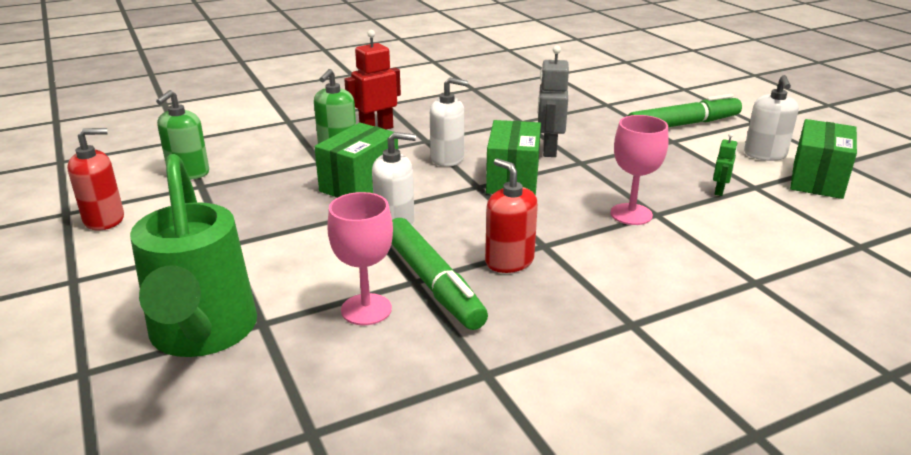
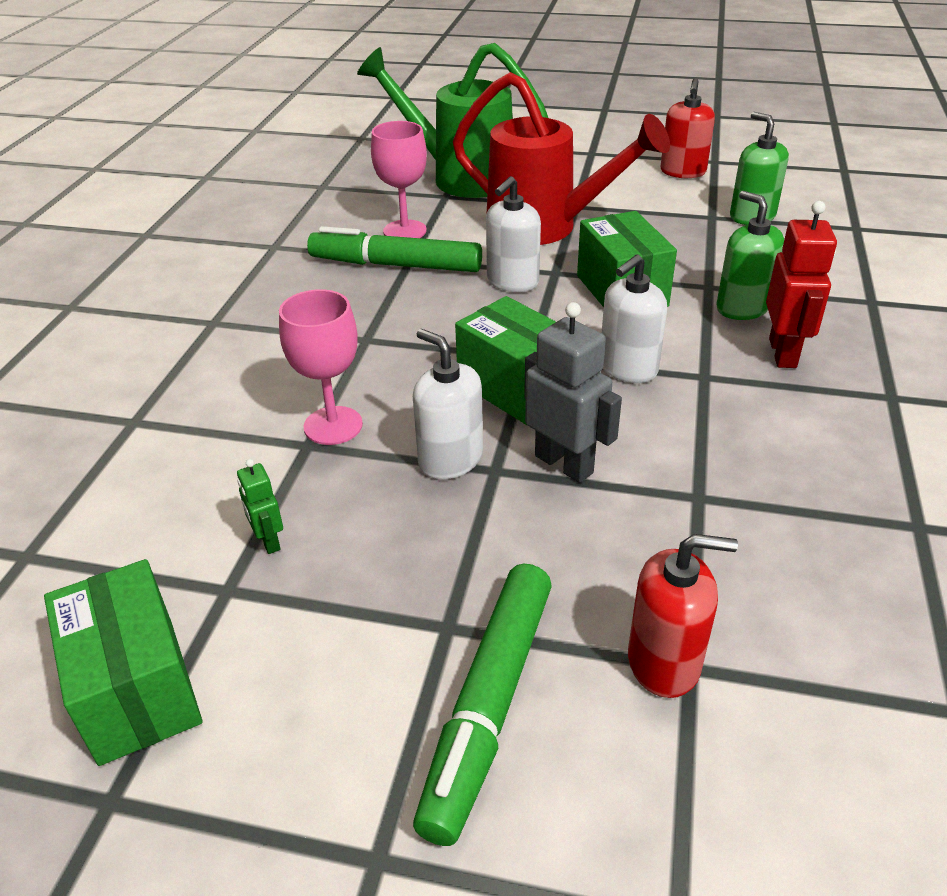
camera: 130 degrees right, 10 degrees up
red soap dispenser [485,158,538,273] -> red soap dispenser moved to [628,534,738,698]
white soap dispenser [744,75,799,161] -> white soap dispenser moved to [413,329,483,479]
none -> red watering can [453,72,670,245]

